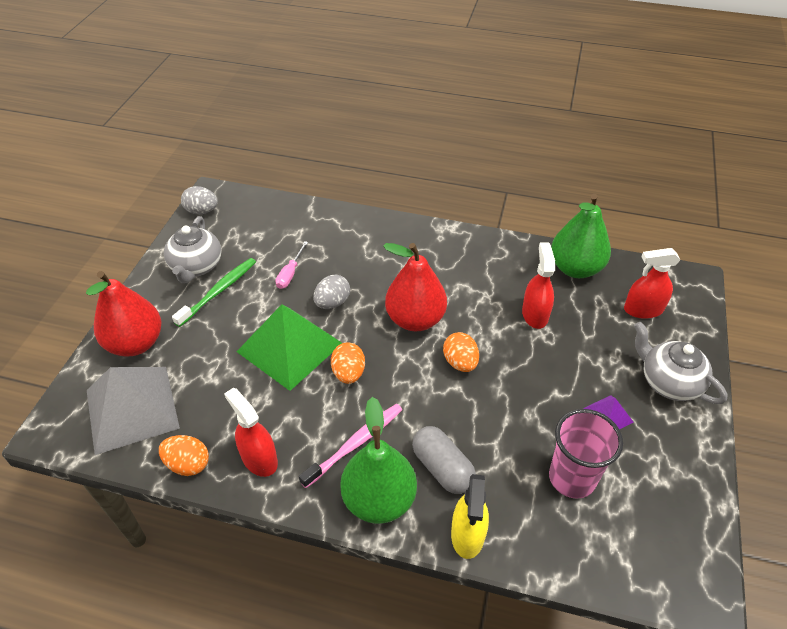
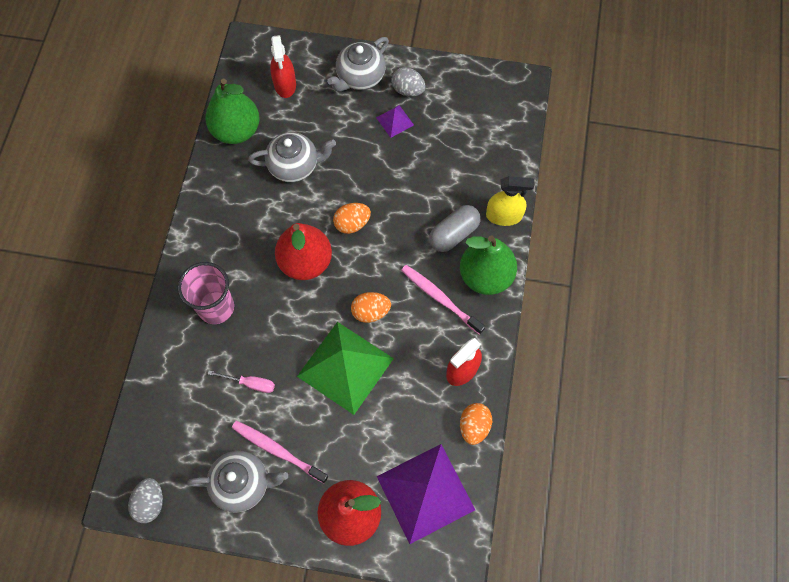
camera: 95 degrees left, 20 degrees up
grey pyramid [87,367,180,455] -> purple pyramid [377,444,475,544]
green toothbrush [172,258,256,327] -> pink toothbrush [232,420,328,484]
grey egg [313,275,350,309] -> grey egg moved to [391,67,425,97]
red spray bottle [522,242,555,329] -> grey teapot [248,132,336,182]
pink cup [549,409,623,498] -> pink cup moved to [178,262,234,324]

